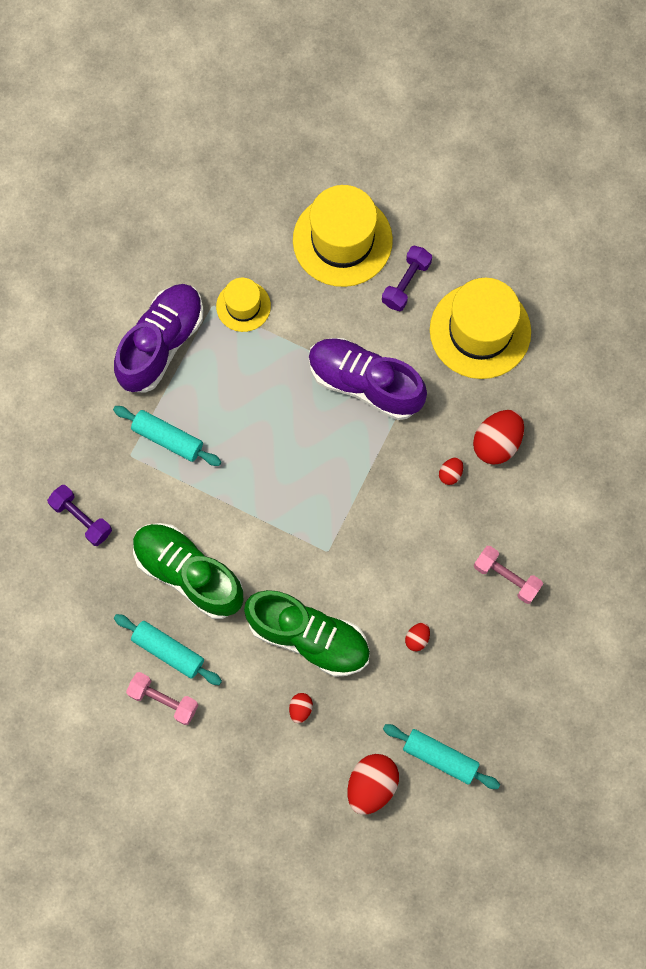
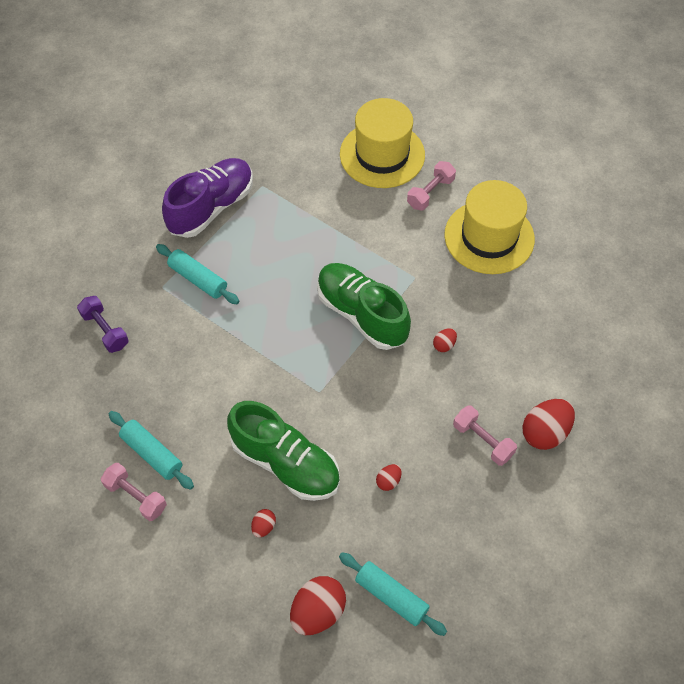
camera: 10 degrees right, 15 degrees down
green shoe [133,523,243,619] -> green shoe moved to [317,263,411,350]
yellow hat [216,278,271,332] -> none
purple shoe [308,338,427,420] -> none
purple dumbbell [382,246,432,311] -> pink dumbbell [407,161,456,210]
red egg [473,410,524,465] -> red egg moved to [523,399,575,450]

